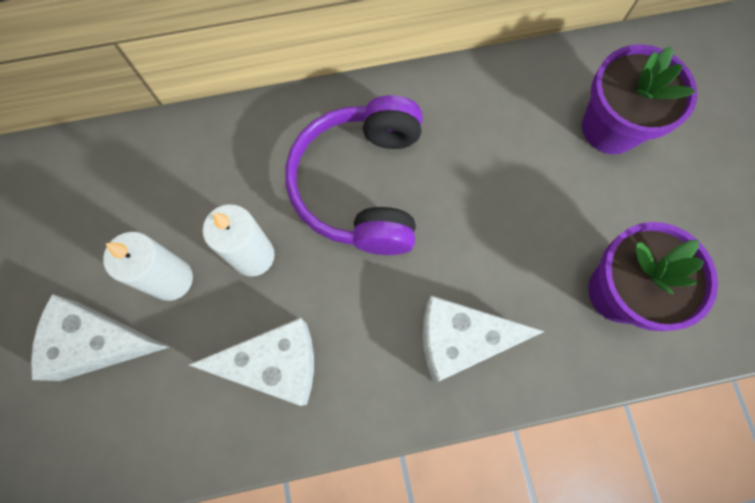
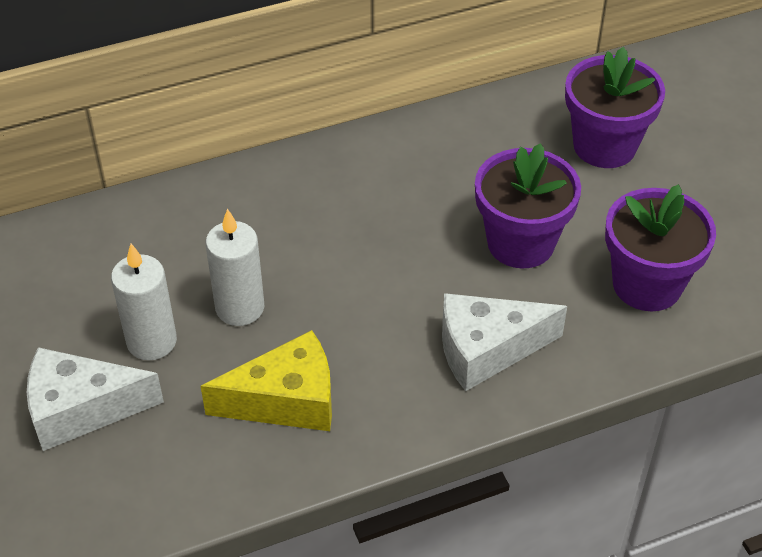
camera: 10 degrees left, 25 degrees down
white cheese [189,318,314,406] -> yellow cheese [201,330,332,431]
purple headphones [285,95,422,255] -> none
none -> purple flower pot [475,143,581,268]

